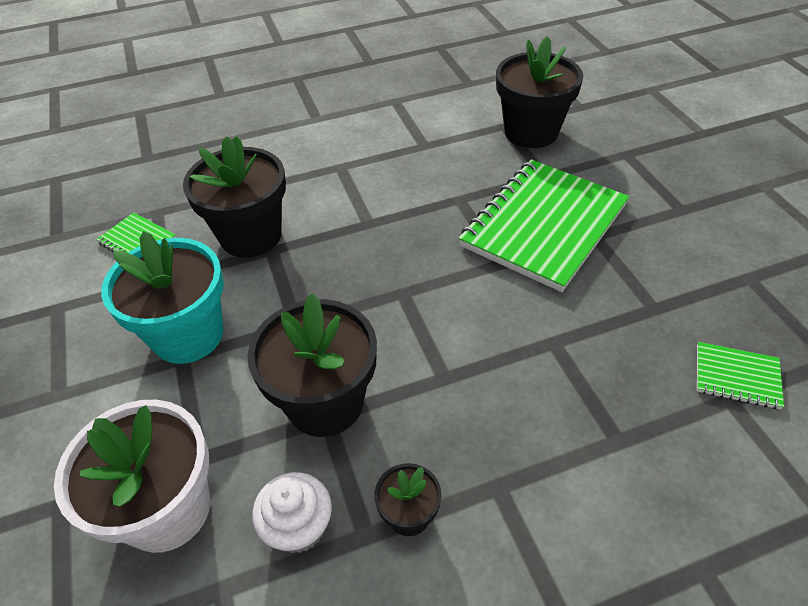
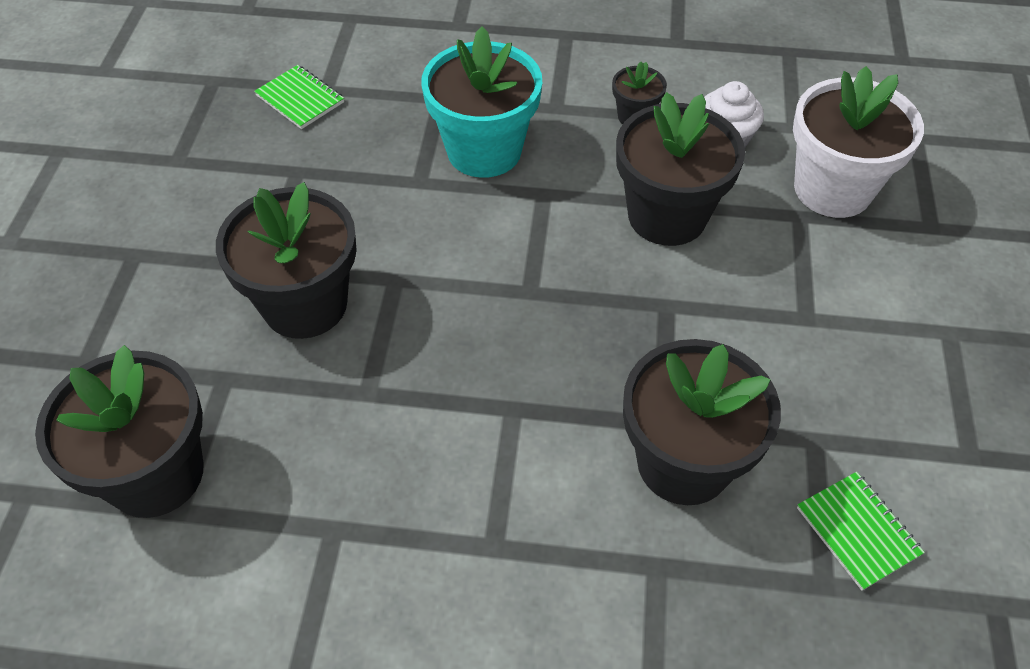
camera: 155 degrees left, 5 degrees up
turquoise flower pot [101,231,224,364] -> turquoise flower pot moved to [421,27,542,178]
green notebook [459,159,629,292] -> black flower pot [216,182,357,339]

